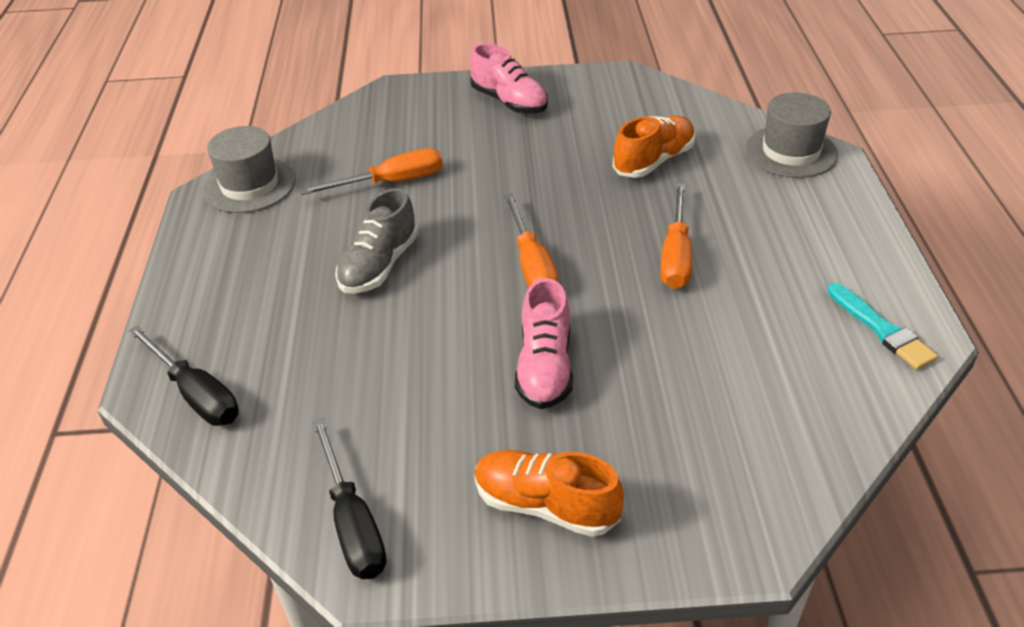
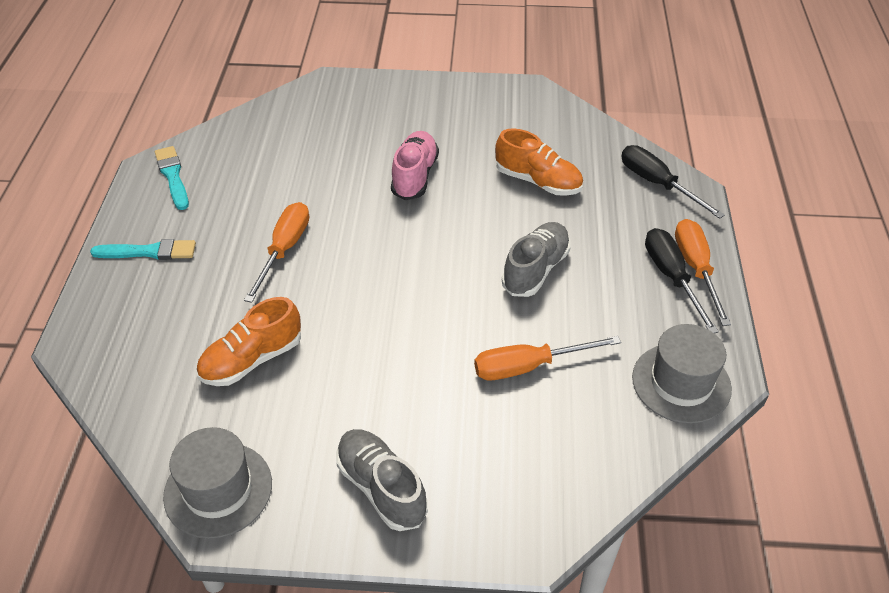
camera: 175 degrees left, 5 degrees up
black screwdriver [312,418,386,579] -> black screwdriver moved to [645,228,719,333]
pink shoe [470,43,548,114] -> grey shoe [336,429,428,531]
orange shoe [475,450,624,537] -> orange shoe moved to [495,129,583,196]
orange screwdriver [504,194,558,288] -> orange screwdriver moved to [675,219,731,326]
grey hat [745,92,838,178] -> grey hat moved to [163,427,272,539]
none -> turquoise brush [90,239,196,260]

